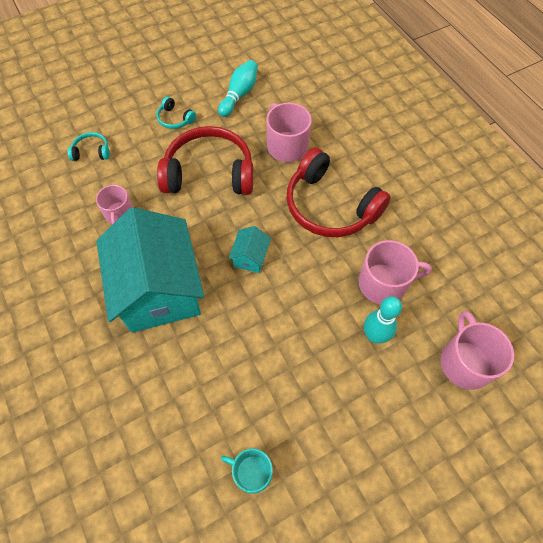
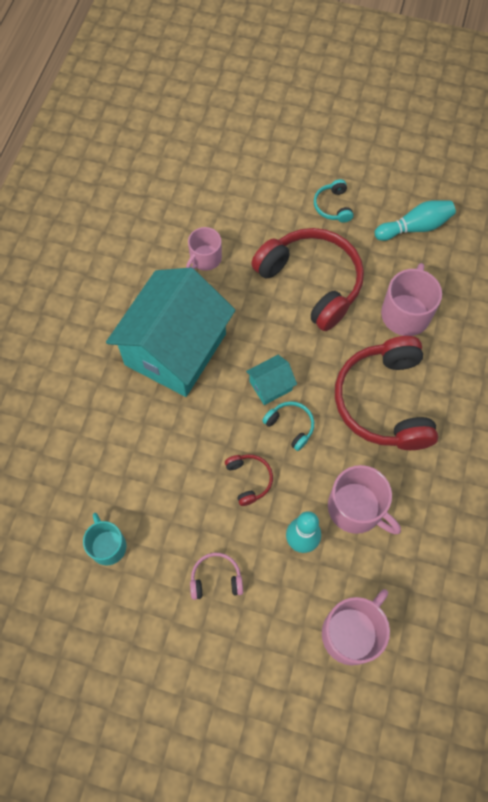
camera: 45 degrees right, 5 degrees up
turquoise headphones [68,132,110,161] -> turquoise headphones moved to [262,401,314,451]
none -> pink headphones [190,553,243,600]
none -> red headphones [225,454,273,506]

